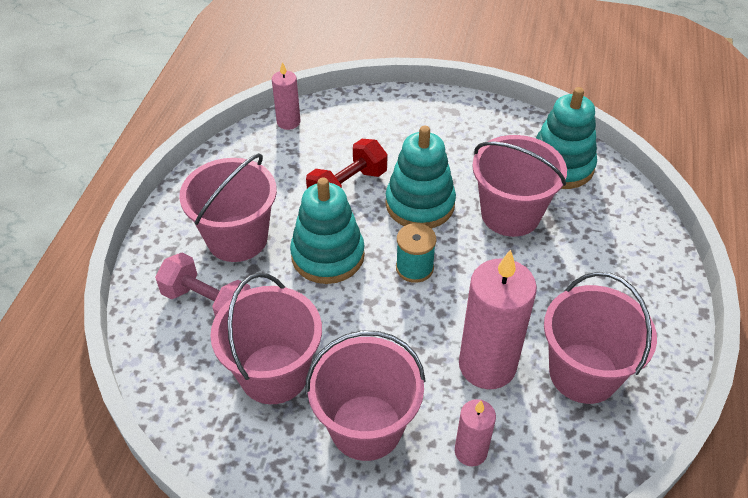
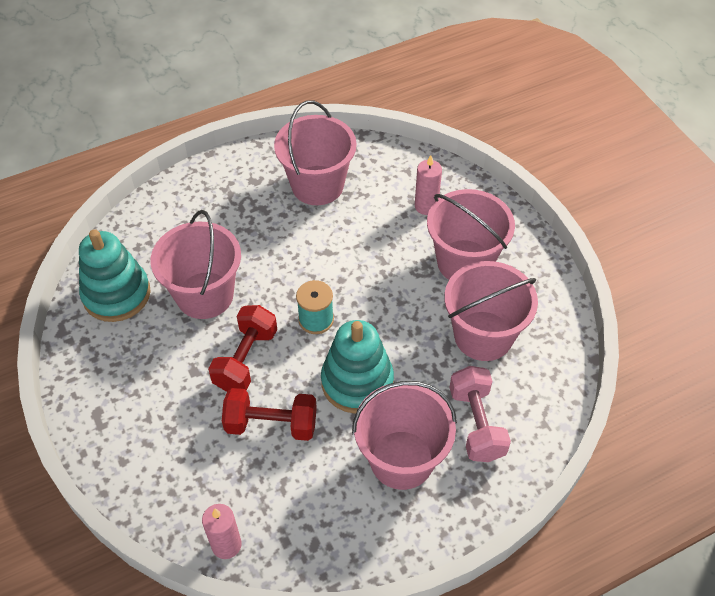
camera: 130 degrees left, 5 degrees up
turquoise stacking toy [385,126,456,229] -> red dumbbell [208,305,277,392]
pink candle [459,249,537,389] -> none

